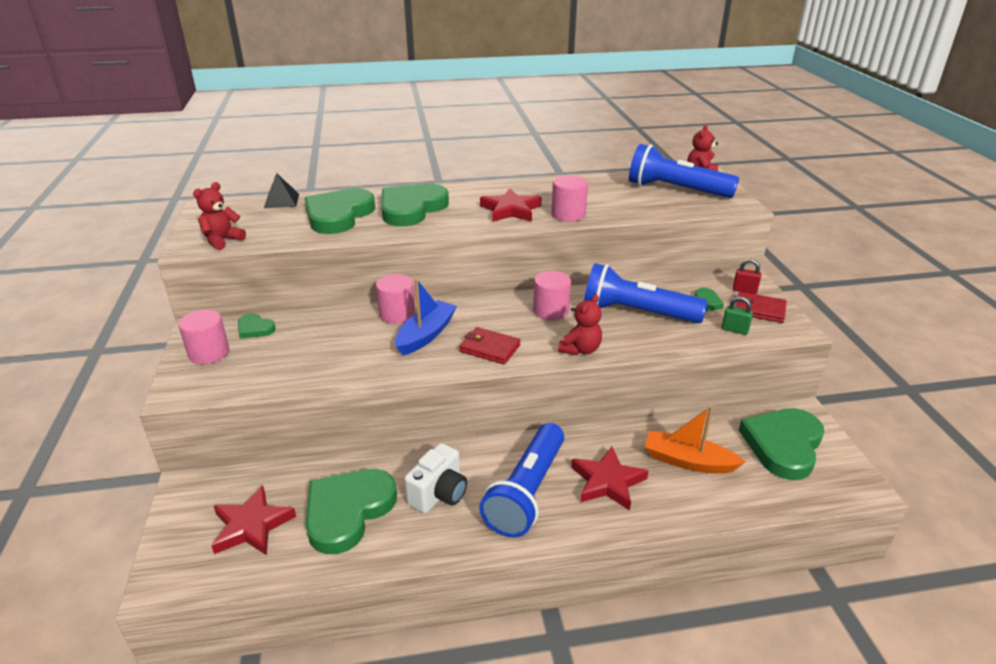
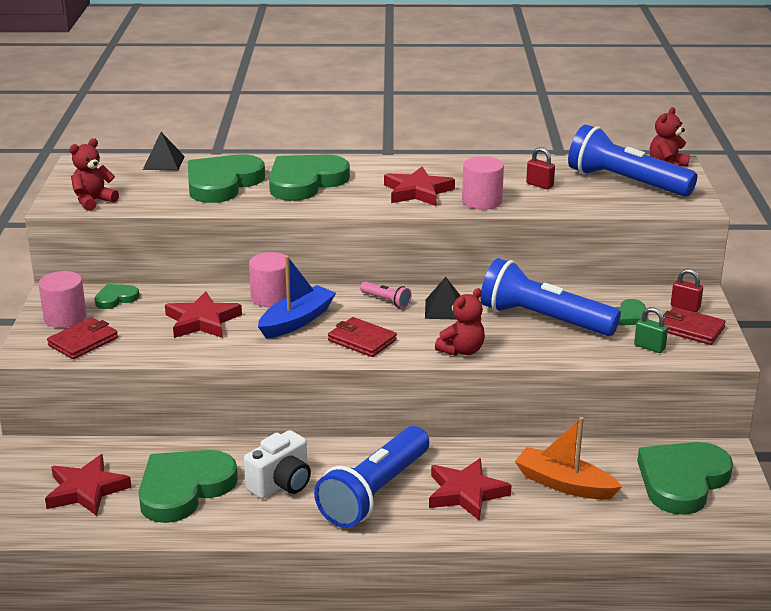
camera: 10 degrees right, 5 degrees down
green heart [238,313,276,339] -> green heart turned 105 degrees clockwise [95,284,139,309]
pink cylinder [533,271,571,320] -> black pyramid [425,277,461,320]
none -> red wallet [47,317,118,359]
none -> red star [165,291,242,338]
none -> pink flashlight [360,282,412,308]
none -> red padlock [526,147,555,189]

